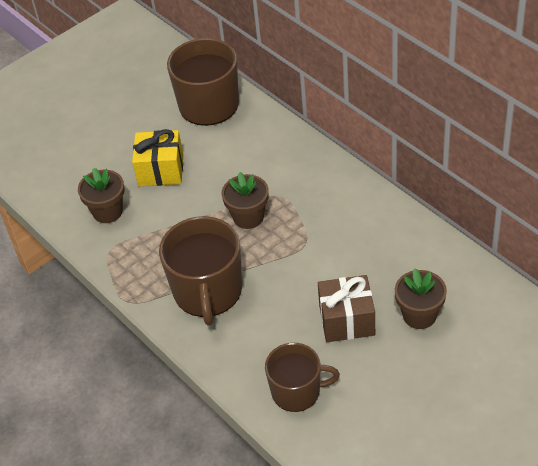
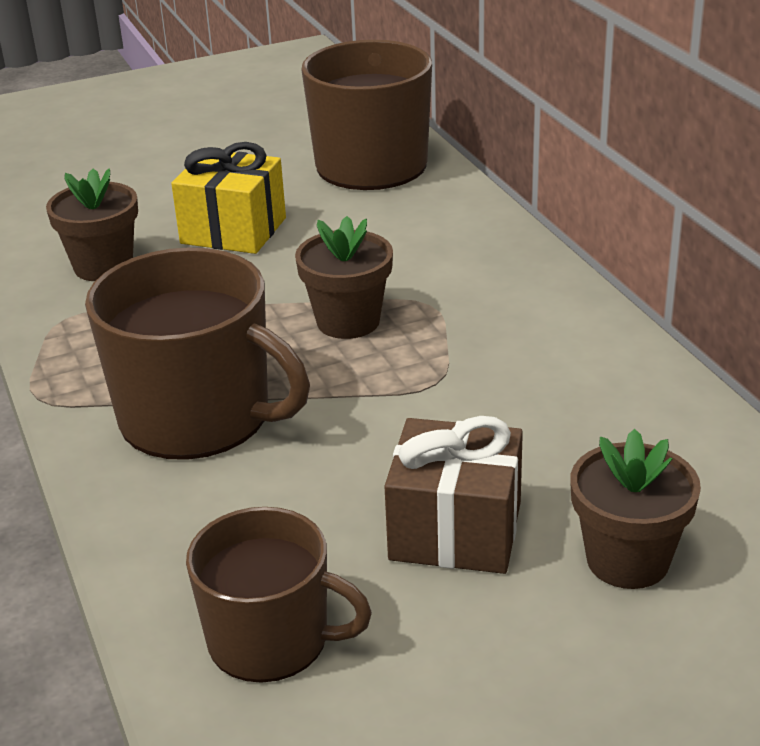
camera: 15 degrees right, 15 degrees down
brown mug [159,216,242,325] -> brown mug turned 75 degrees counterclockwise [85,247,310,460]

